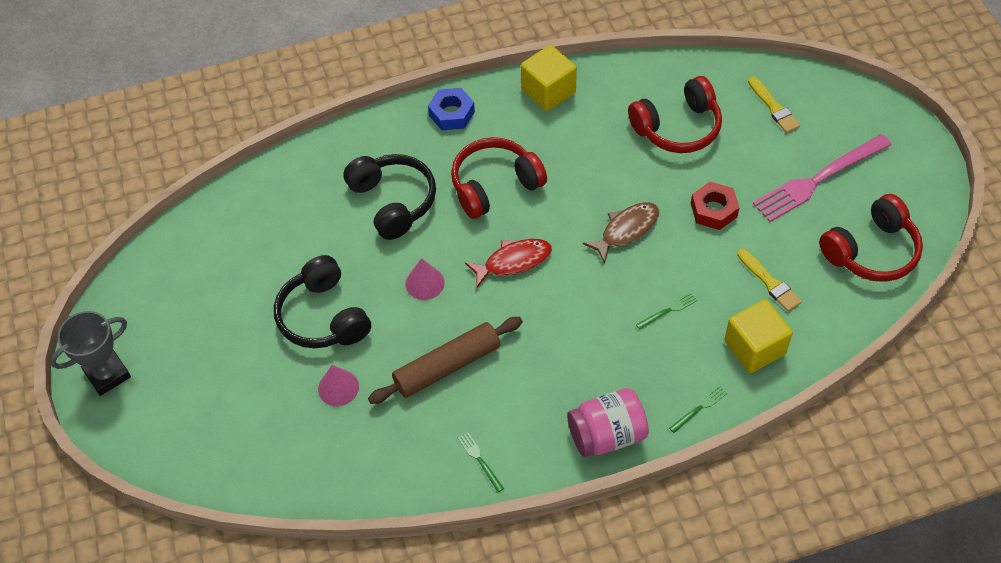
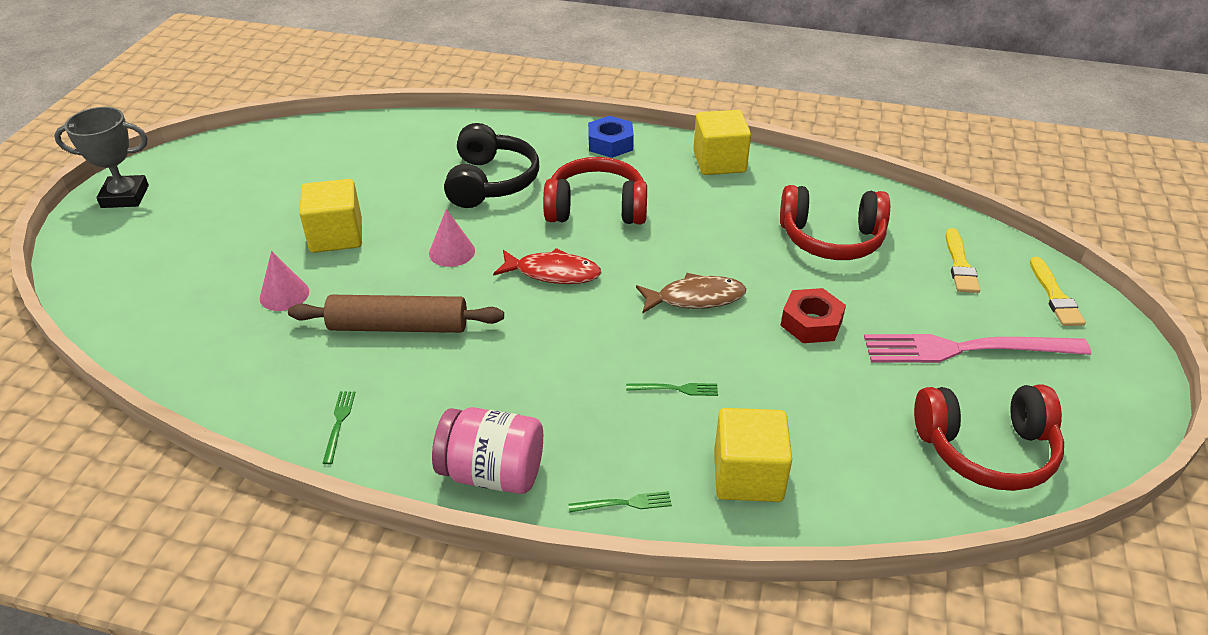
camera: 30 degrees right, 15 degrees down
black headphones [274,255,371,348] -> yellow cube [299,179,362,253]
yellow brush [737,249,802,312] -> yellow brush moved to [1030,257,1086,326]

